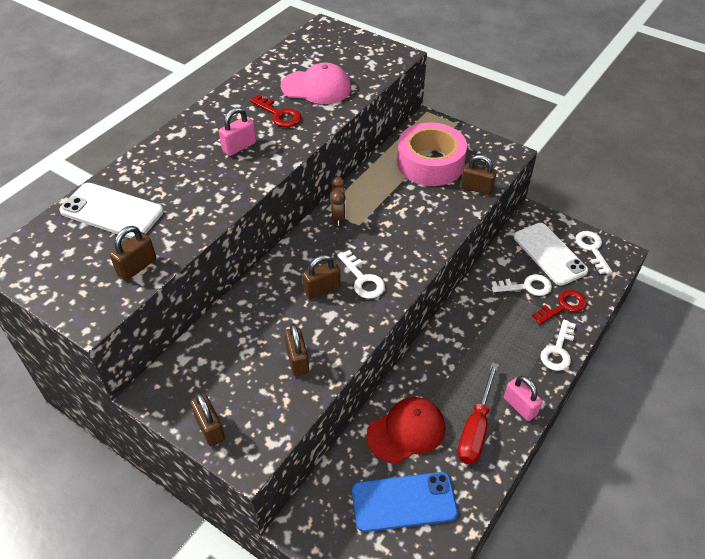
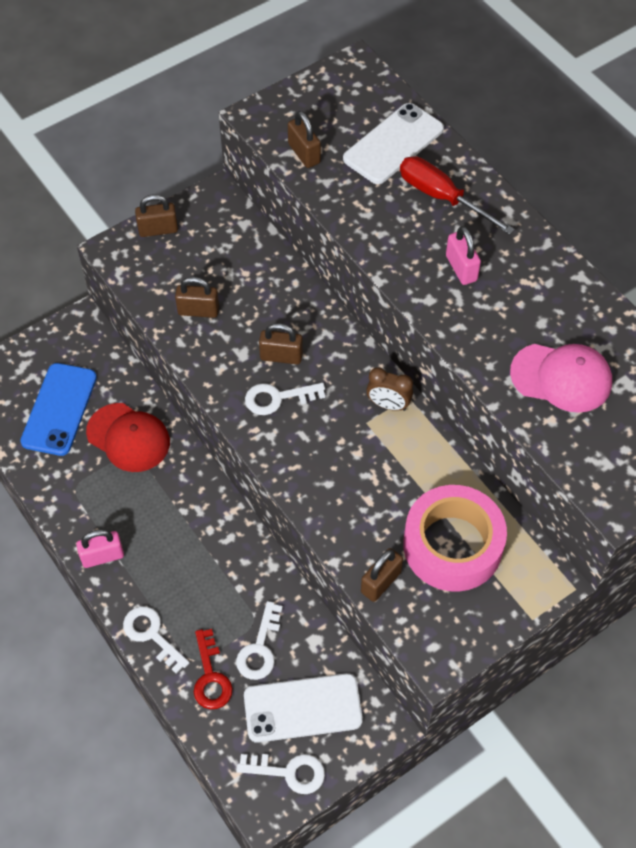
camera: 110 degrees right, 10 degrees up
red key [249,95,301,127] -> none
pink cap [281,63,351,104] -> pink cap turned 105 degrees counterclockwise [510,344,612,413]
brown padlock [303,255,341,298] -> brown padlock turned 75 degrees counterclockwise [259,323,303,364]
red cap [366,397,445,464] -> red cap turned 45 degrees counterclockwise [86,403,170,472]
red screwdriver [457,362,499,464] -> red screwdriver moved to [400,156,515,235]

